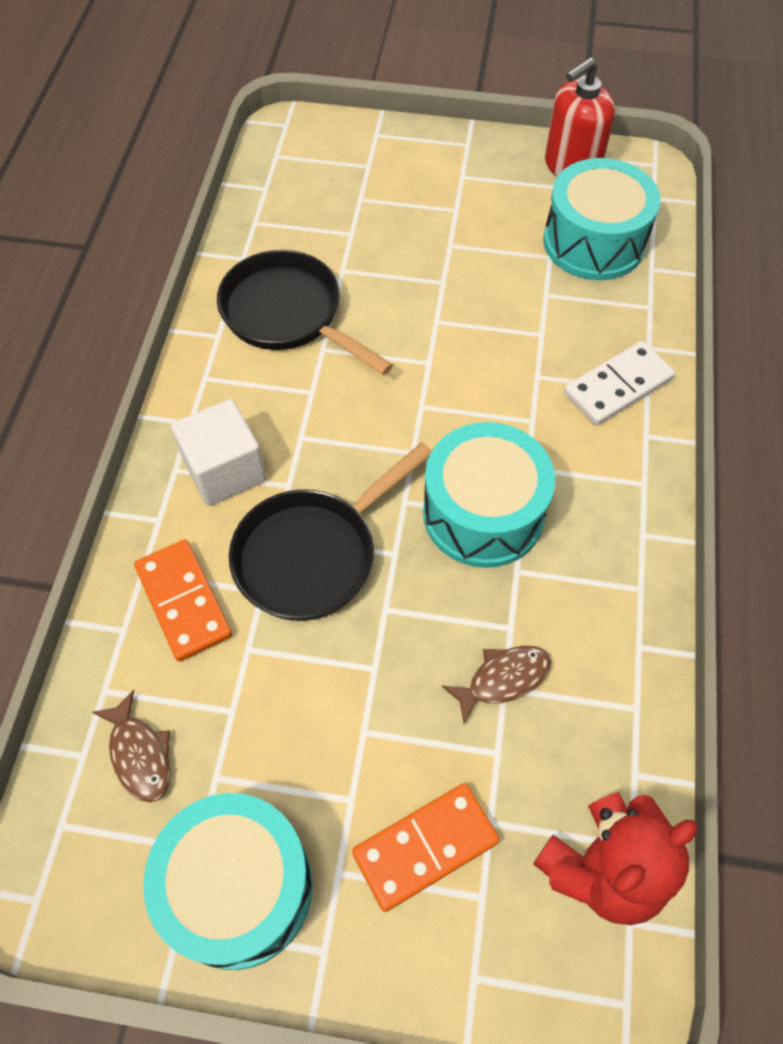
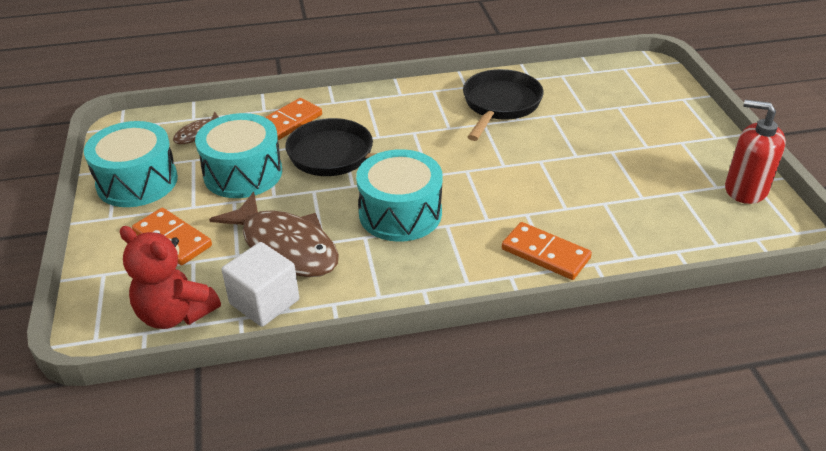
camera: 70 degrees right, 20 degrees down
white cube [171,399,266,506] -> white cube moved to [222,242,299,327]
brown fish [442,646,551,724] -> brown fish [209,192,339,277], size x2.07
turquoise drum [543,158,661,280] -> turquoise drum moved to [195,113,282,198]
white domino [564,341,675,426] -> orange domino [502,222,592,280]

